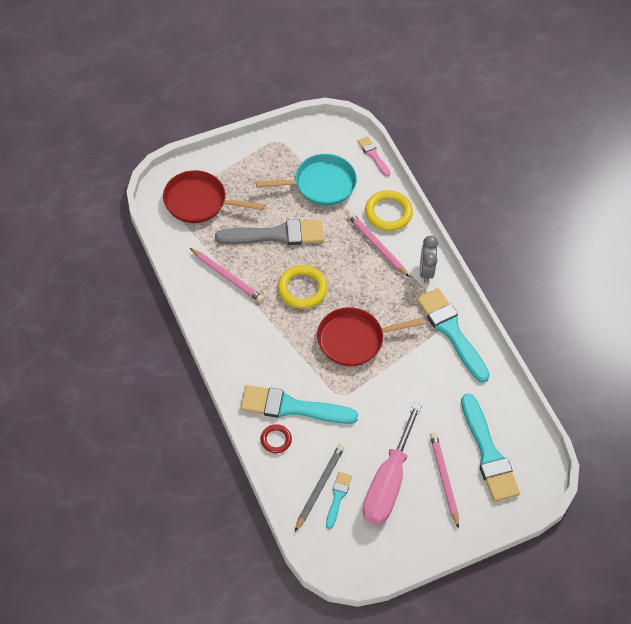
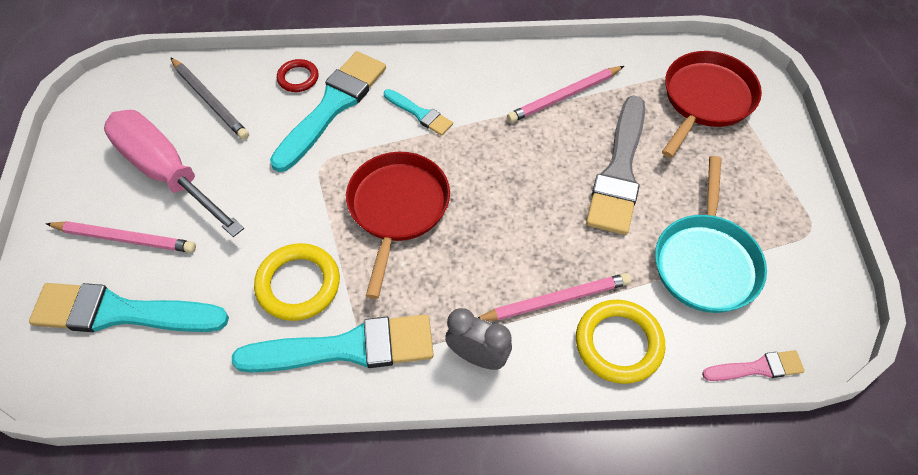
camera: 115 degrees right, 0 degrees up
yellow ring [278,265,328,309] -> yellow ring moved to [254,243,340,321]
turquoise brush [326,472,352,529] -> turquoise brush moved to [384,89,453,136]

